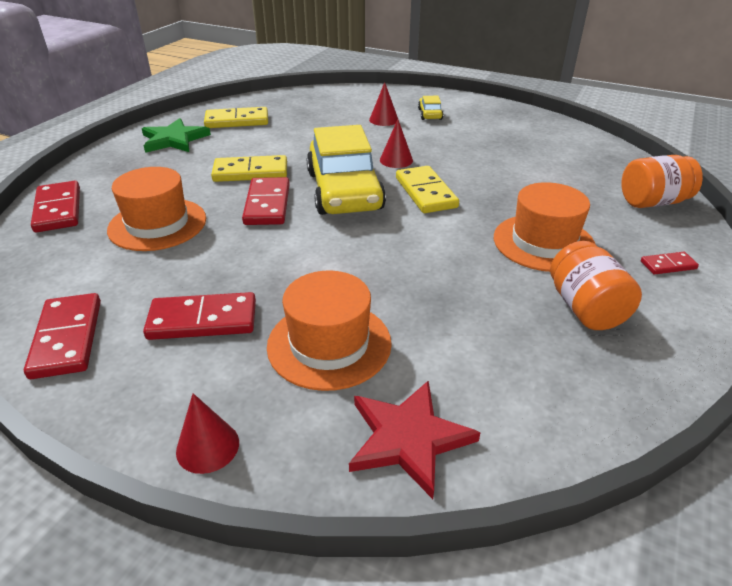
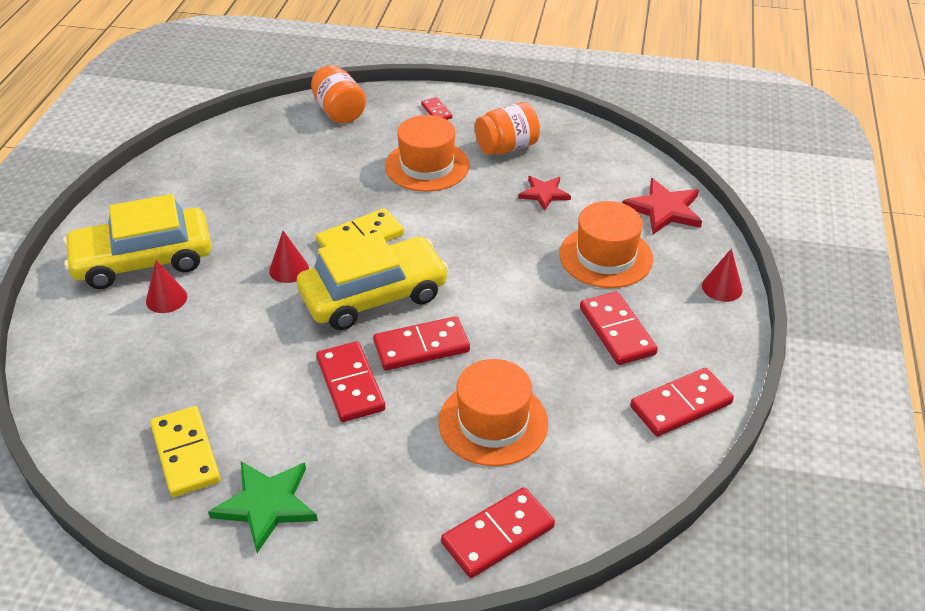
camera: 105 degrees left, 5 degrees up
yellow domino [211,155,287,182] -> red domino [316,341,385,422]
yellow car [418,96,443,120] -> yellow car [63,194,211,289], size x2.41
none -> red star [518,176,571,211]

